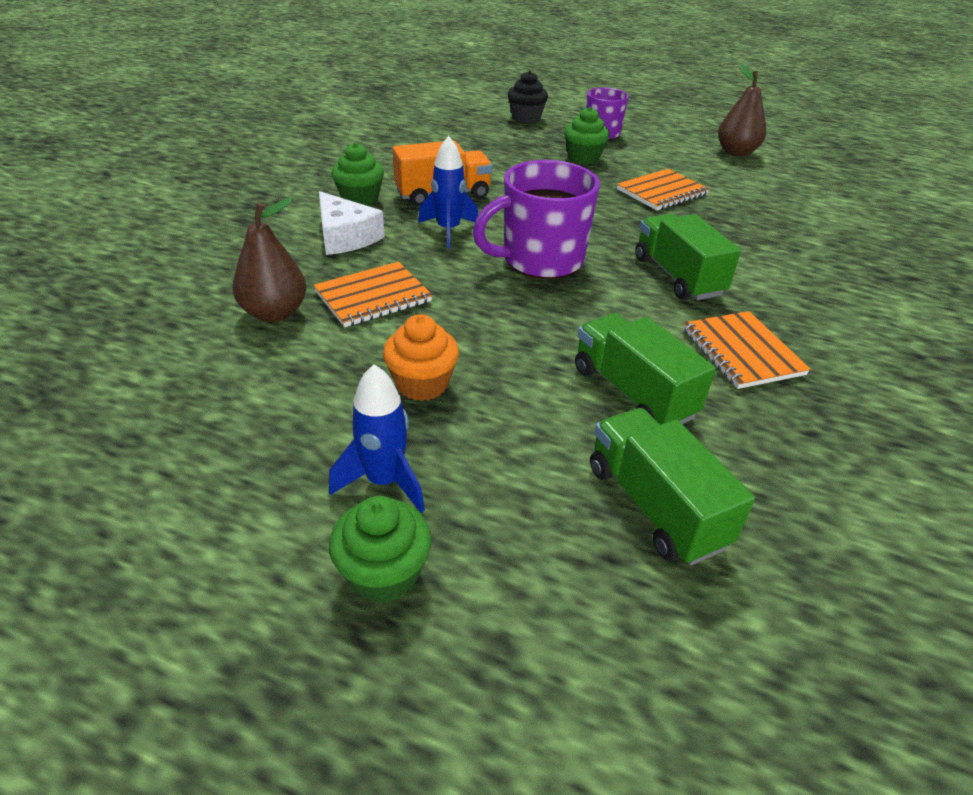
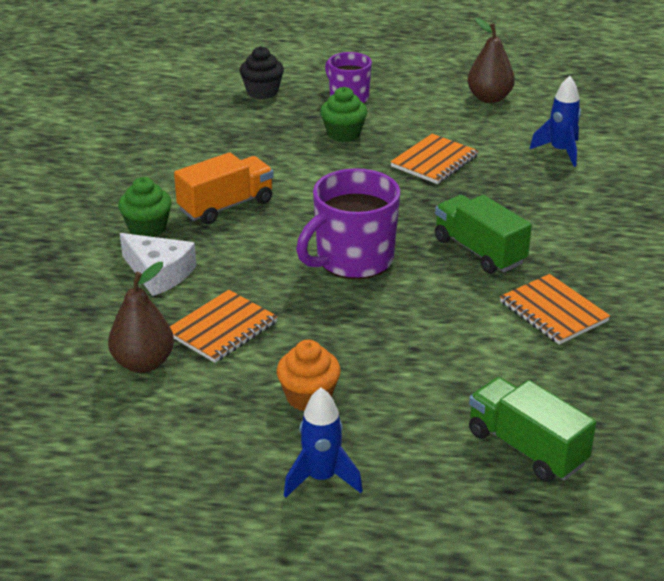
camera: 15 degrees left, 5 degrees down
green cupcake [329,496,432,604] -> none
blue rocket [418,136,478,248] -> blue rocket moved to [529,76,581,167]
green truck [575,313,716,425] -> none

